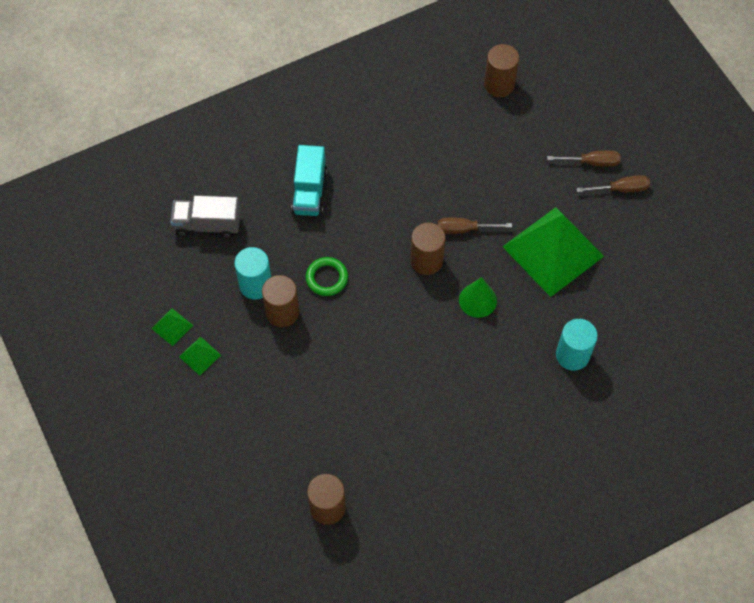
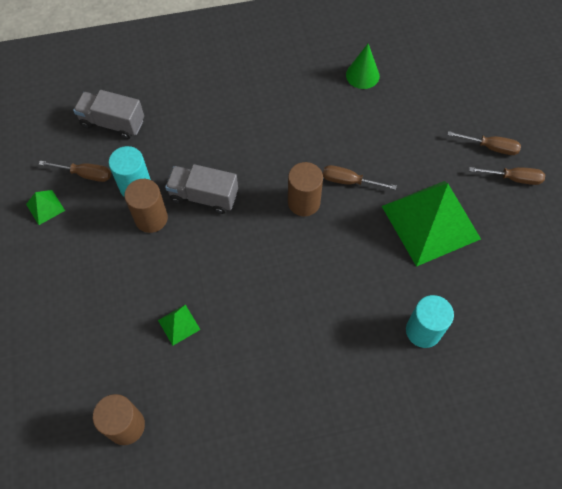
camera: 15 degrees right, 0 degrees up
green pyramid [179,337,221,376] -> green pyramid moved to [158,305,200,346]
turquoise truck [291,145,327,216] -> none
green ring [306,257,348,296] -> grey truck [165,164,238,214]
green cone [459,277,497,318] -> green cone moved to [346,44,380,89]
brown cylinder [484,44,519,97] -> none
none -> brown screwdriver [39,161,111,182]

